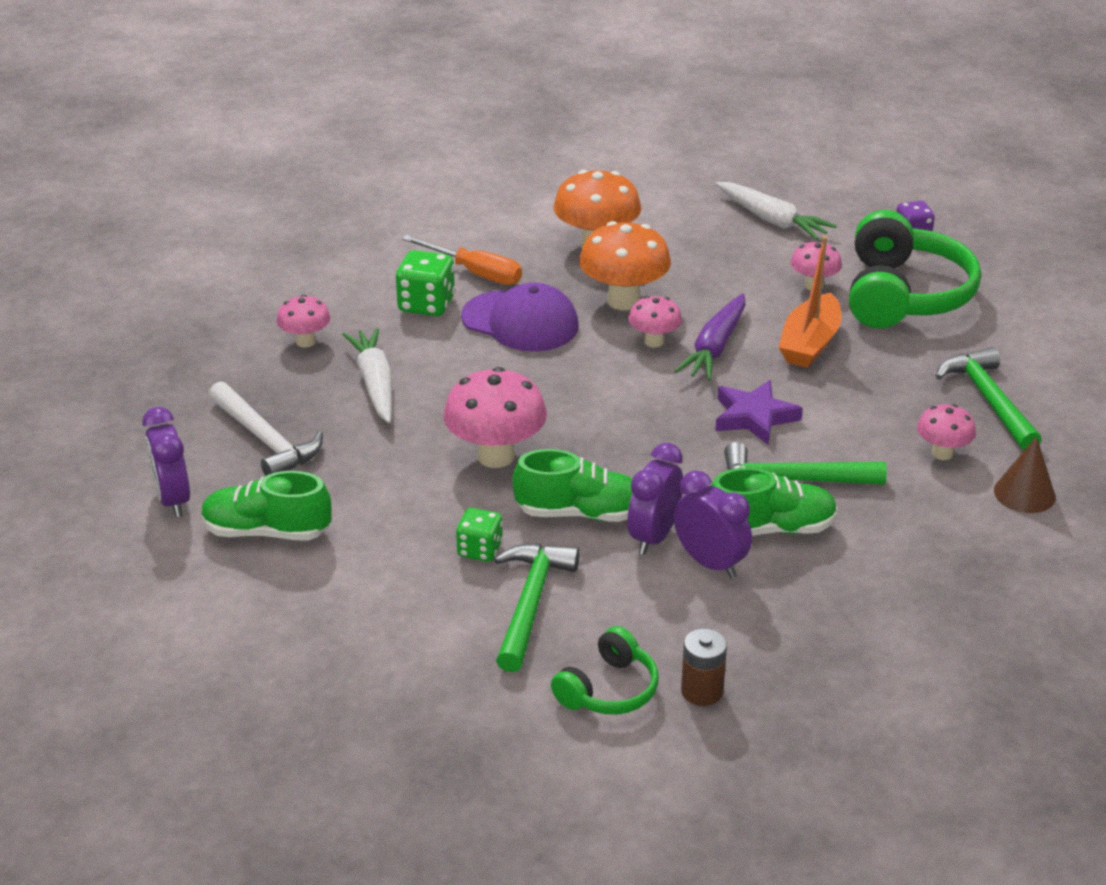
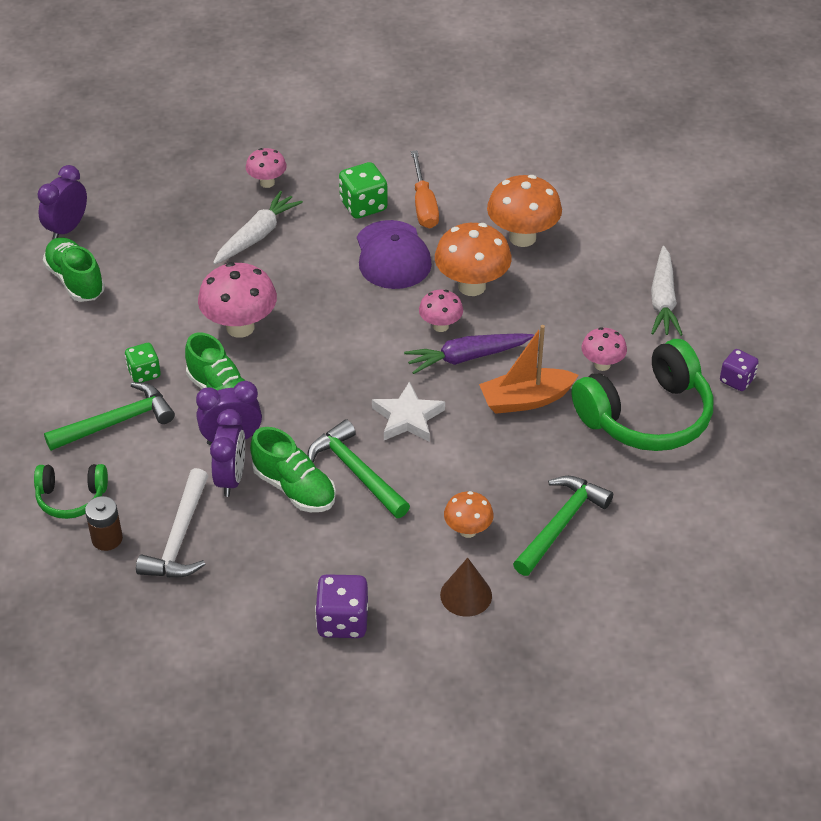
camera: 50 degrees right, 10 degrees up
white hammer [209,381,323,476] -> white hammer moved to [136,468,208,578]
purple star [715,380,803,445] -> white star [372,381,445,442]
pink mushroom [917,404,976,460] -> orange mushroom [444,491,494,538]
none -> purple dice [315,574,368,638]

